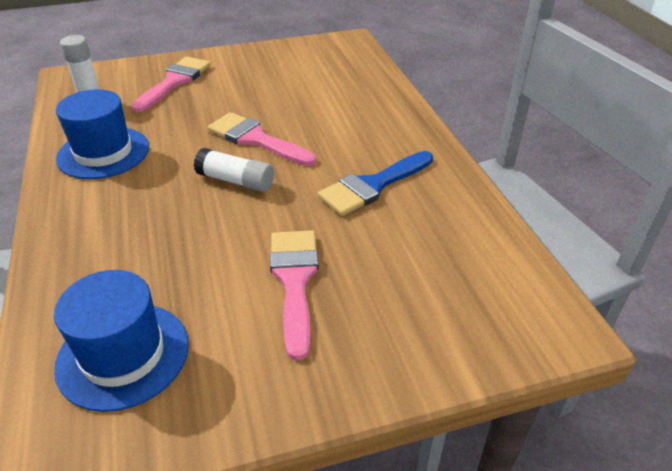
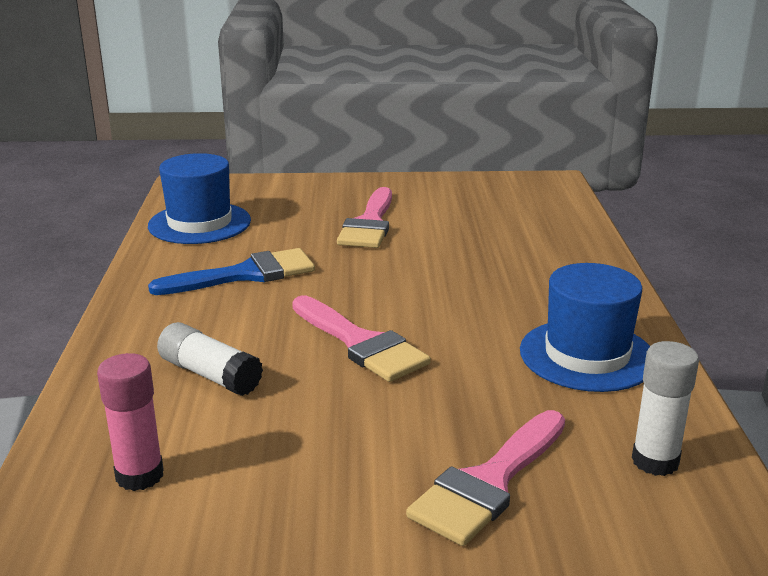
camera: 165 degrees left, 15 degrees down
blue hat [54,270,189,412] -> blue hat moved to [148,153,251,244]
white glue stick [194,148,274,192] -> white glue stick moved to [157,322,263,396]
none -> pink glue stick [97,353,164,491]

